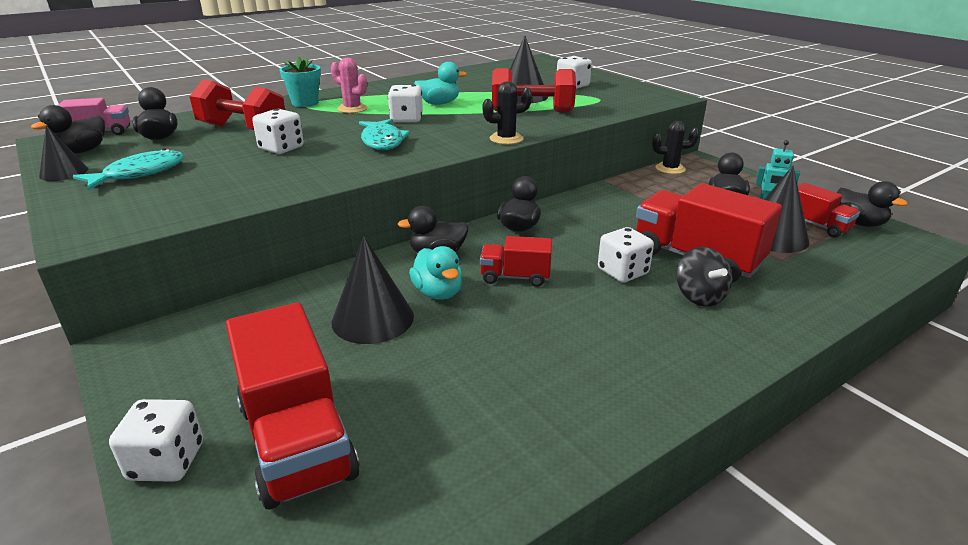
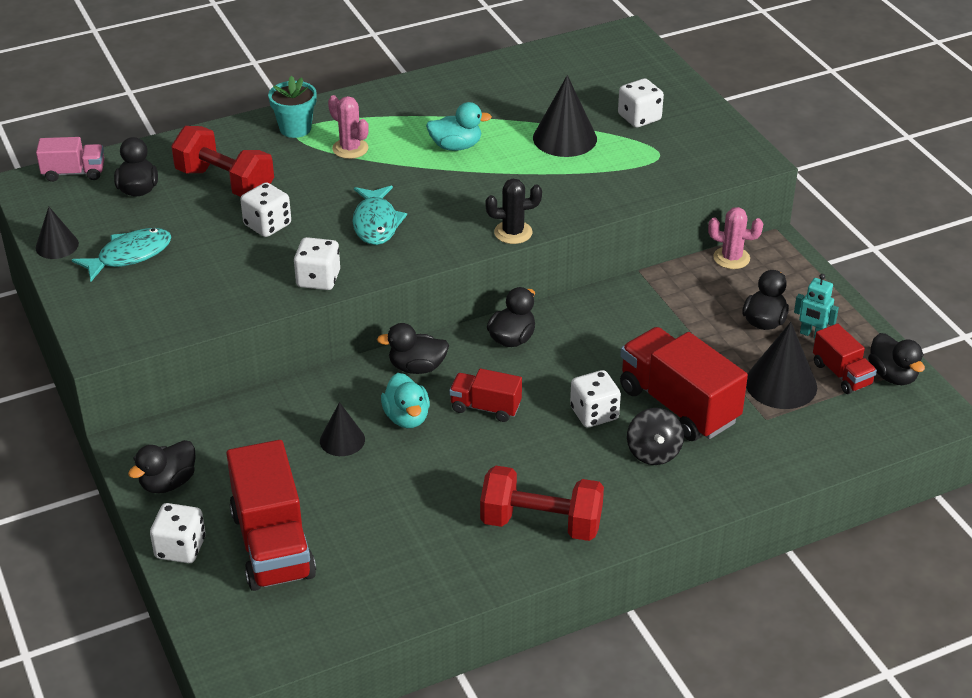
camera: 10 degrees right, 10 degrees up
black duck [31,105,105,154] -> black duck moved to [128,440,196,493]
black cone [332,236,414,344] -> black cone [320,402,365,456], size x0.61
white dice [388,85,423,122] -> white dice moved to [294,237,340,290]
red dumbbell [492,68,576,112] -> red dumbbell moved to [480,466,604,541]
black cactus [652,121,699,174] -> pink cactus [708,207,763,269]

